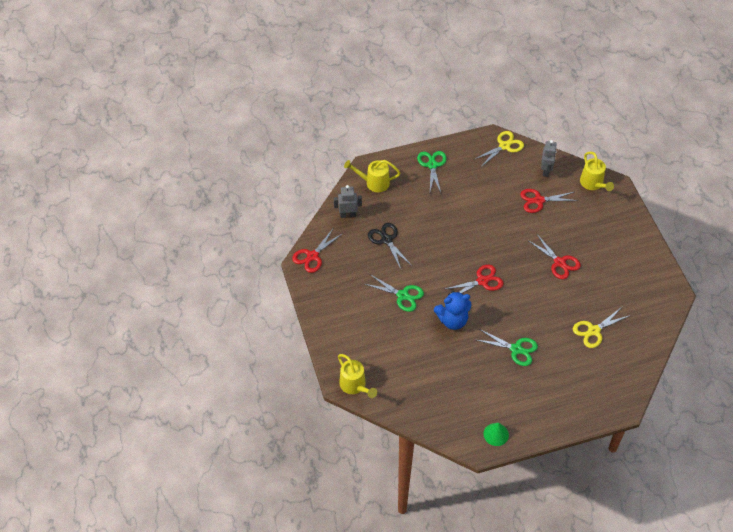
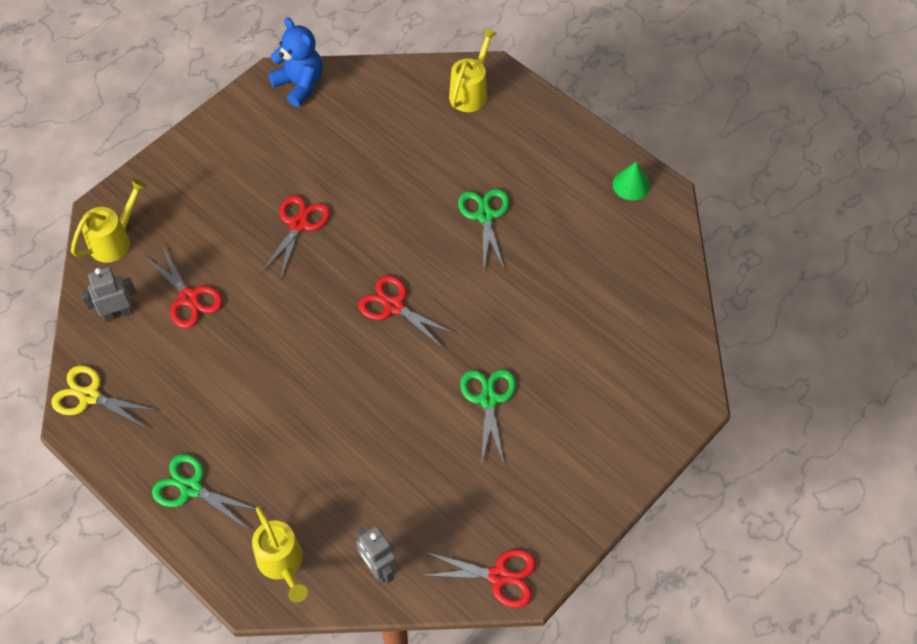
camera: 120 degrees left, 5 degrees up
yellow watering can [338,354,377,398] -> yellow watering can moved to [449,28,497,112]
black scissors [368,223,412,269] -> none
green scissors [417,151,447,193] -> green scissors turned 60 degrees clockwise [152,454,256,529]
blue teddy bear [434,291,471,330] -> blue teddy bear moved to [268,18,323,107]
yellow scissors [573,307,631,348] -> none

